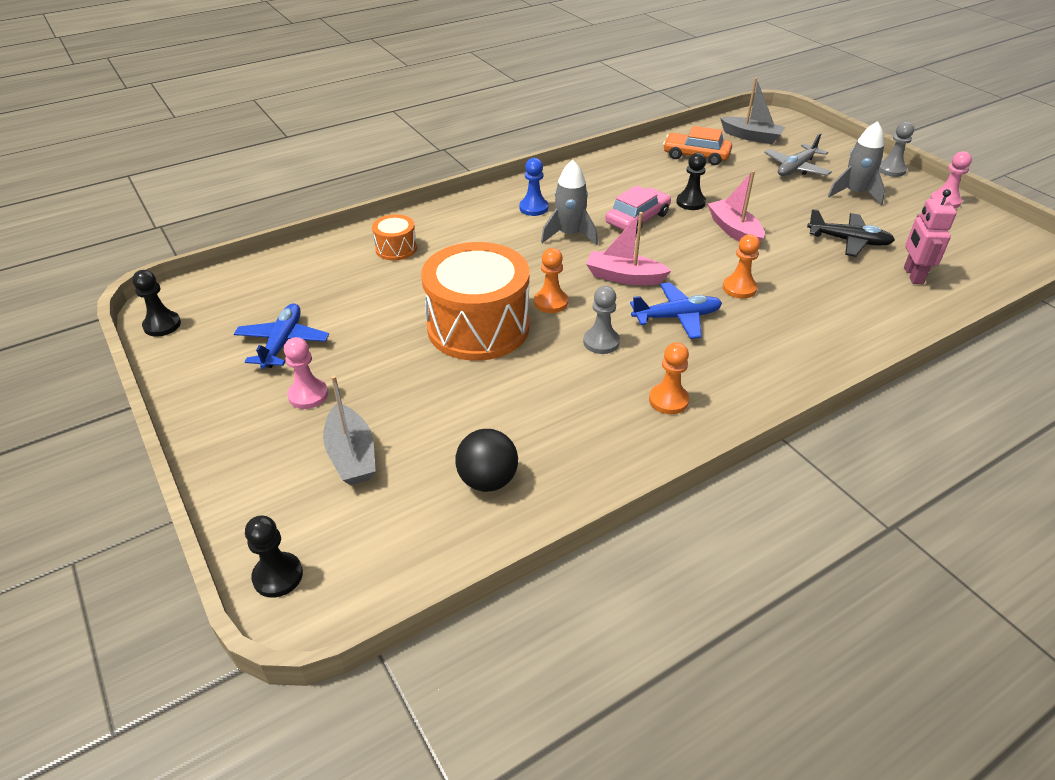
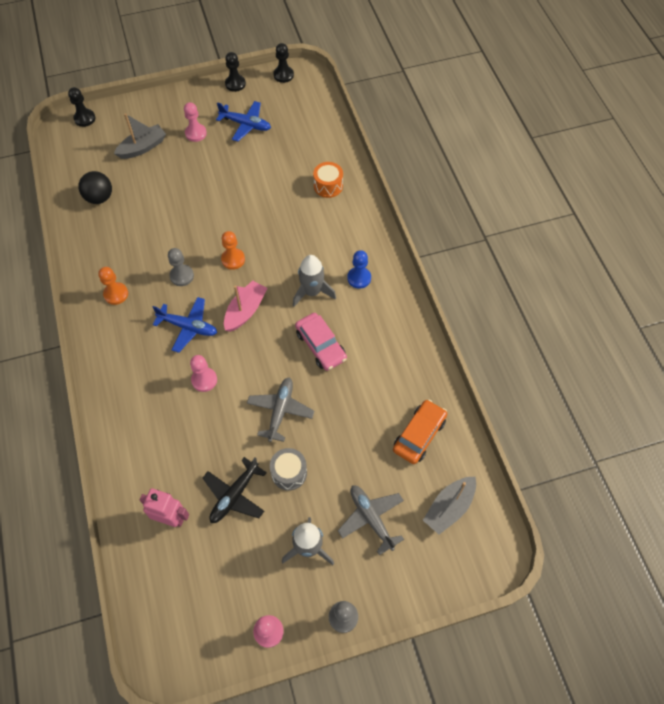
camera: 105 degrees right, 20 degrees up
grey boat [323,375,376,485] -> grey boat turned 150 degrees clockwise [114,113,166,159]
orange drum [421,242,529,361] -> none
blue plane [630,282,722,339] -> blue plane turned 75 degrees counterclockwise [153,297,217,353]
black pawn [676,153,706,210] -> black pawn moved to [225,52,246,92]
pink boat [708,170,765,242] -> grey plane [247,378,314,442]
orange pawn [723,234,760,299] -> pink pawn [190,355,217,392]
none -> grey drum [270,448,307,490]

